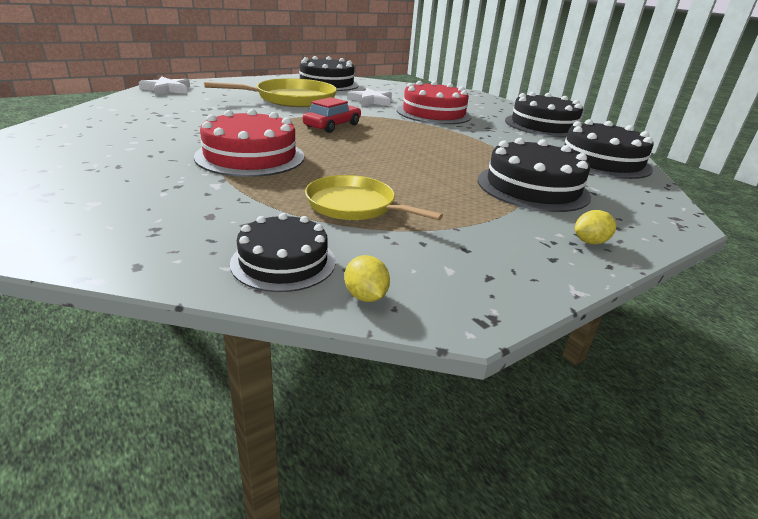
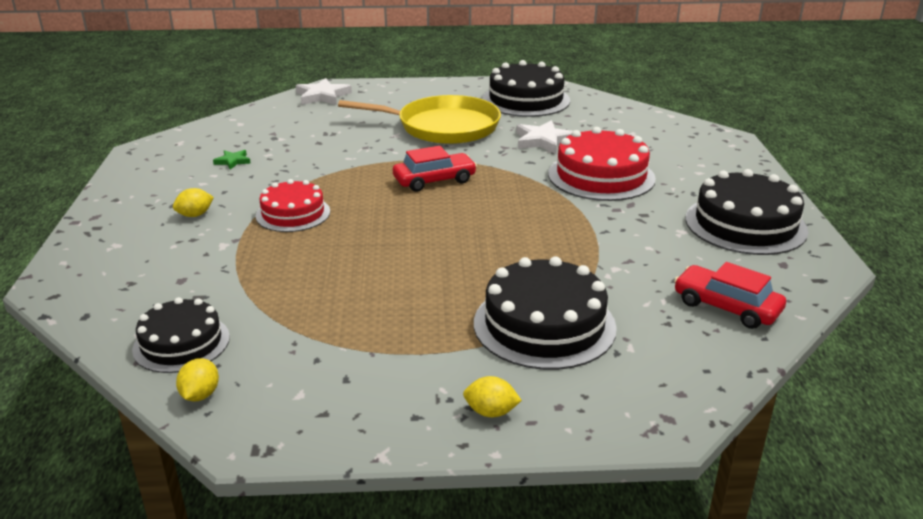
camera: 35 degrees right, 0 degrees up
red cake [194,109,304,177] -> red cake [256,179,330,232], size x0.64
yellow pan [305,175,443,220] -> none
black cake [560,119,653,179] -> red car [674,262,786,329]
none -> yellow lemon [173,188,214,217]
none -> green star [213,150,251,170]

